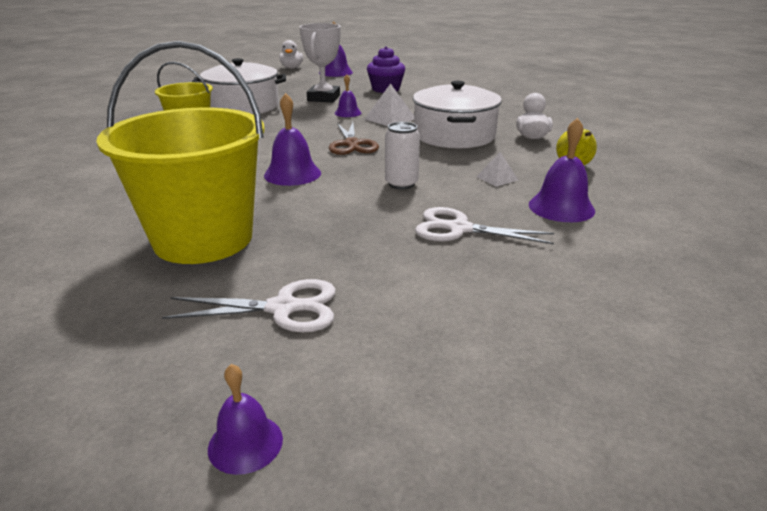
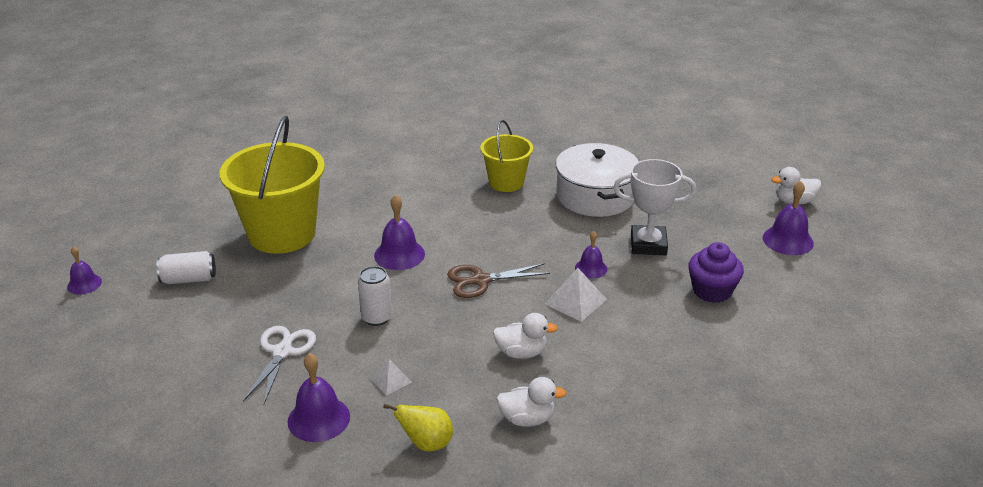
camera: 85 degrees right, 5 degrees up
white scissors [162,279,336,332] -> white can [156,251,216,284]
white pot [413,81,502,148] -> white duck [493,313,558,359]

